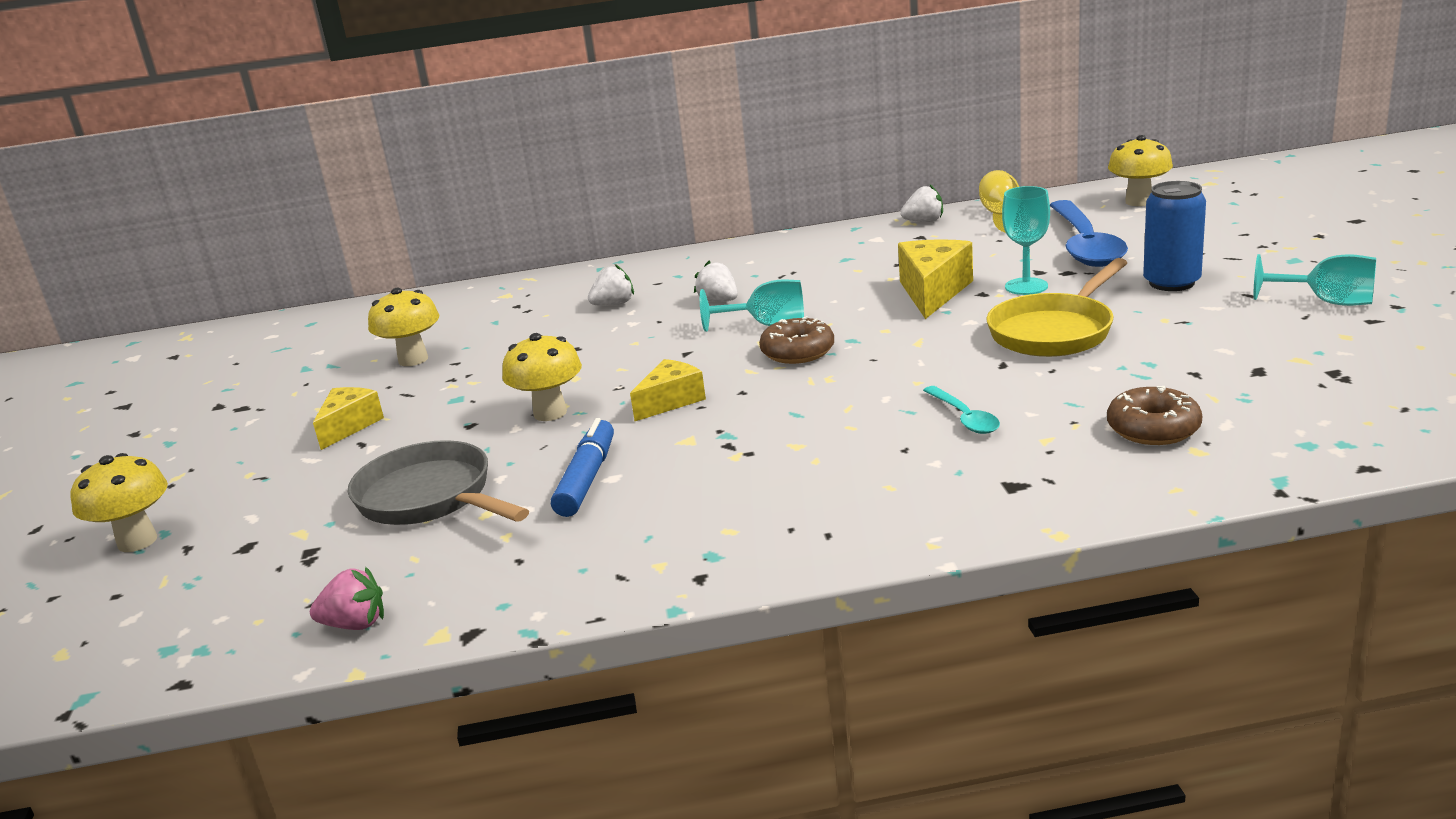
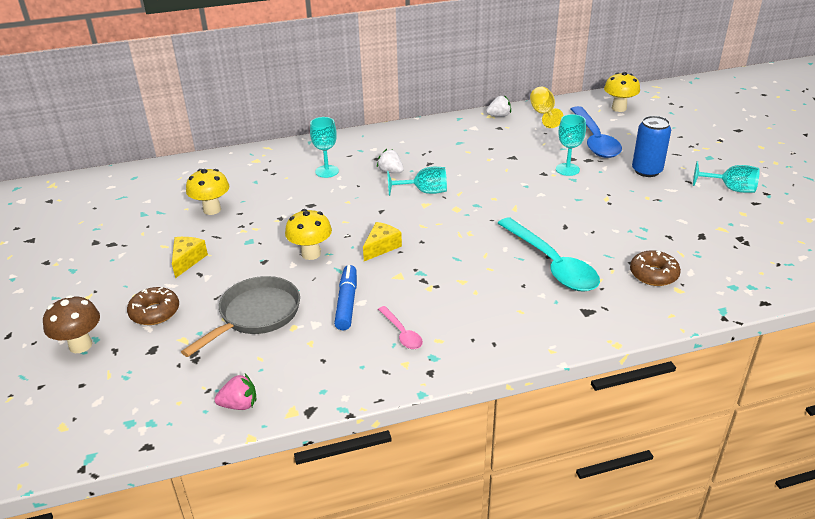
camera: 10 degrees left, 10 degrees up
yellow mushroom [70,453,168,552] -> brown mushroom [43,295,100,353]
grey pan [348,440,529,525] -> grey pan turned 90 degrees clockwise [181,276,300,357]
white strawberry [588,264,634,306] -> turquoise goblet [310,117,339,178]
brown donut [759,316,834,364] -> brown donut moved to [127,287,179,325]
yellow cheese [898,239,973,319] -> none
turquoise spoon [923,386,1000,434] -> turquoise spoon [498,217,600,292], size x2.14
yellow pan [986,258,1127,357] -> none
none -> pink spoon [378,306,423,349]

